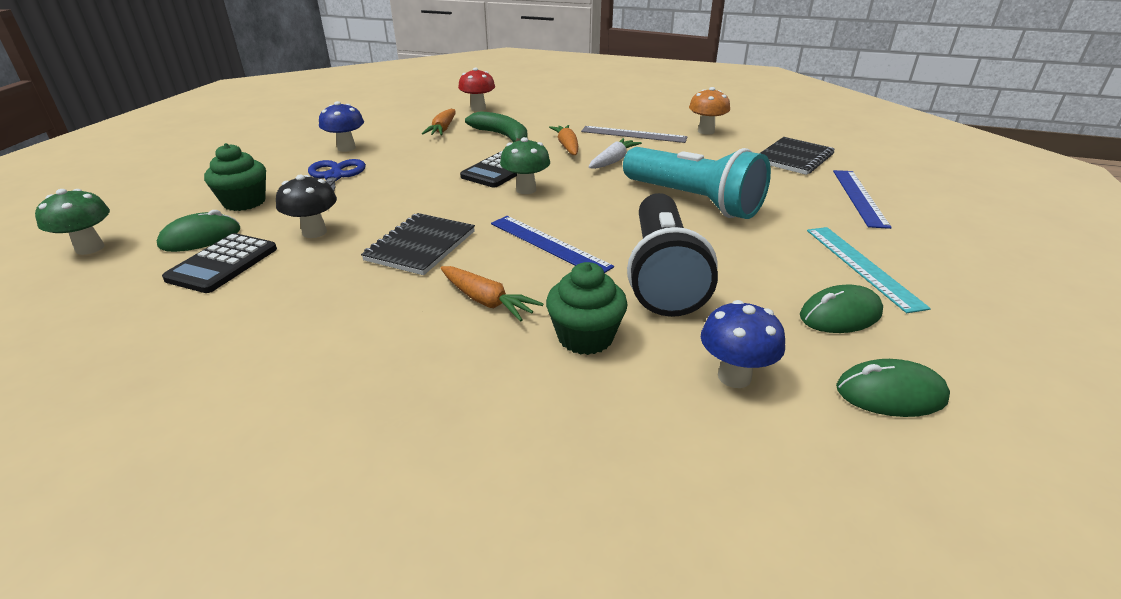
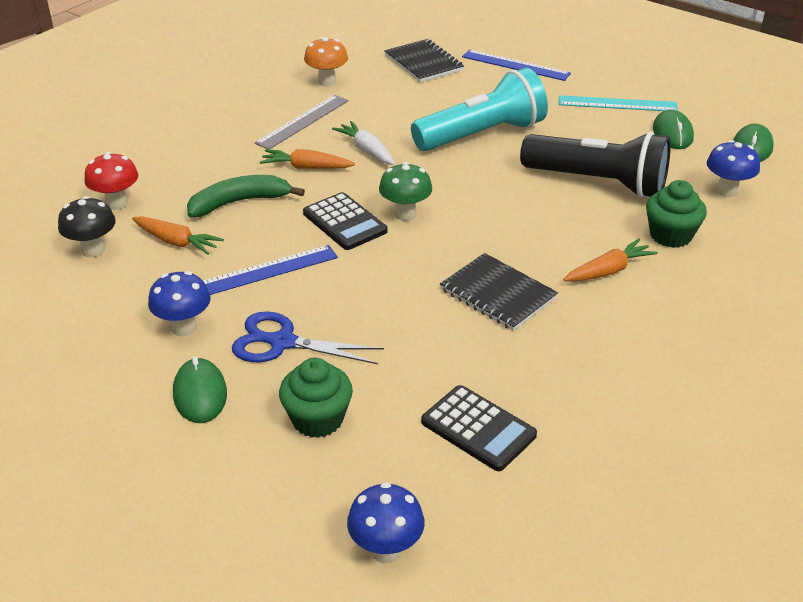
camera: 70 degrees left, 5 degrees up
green mushroom [35,189,110,255] -> blue mushroom [347,482,425,563]
green mouse [157,210,240,252] -> green mouse moved to [173,356,227,423]
black mushroom [276,175,337,238] -> black mushroom moved to [58,196,116,257]
blue ruler [491,216,614,273] -> blue ruler moved to [203,245,338,295]

